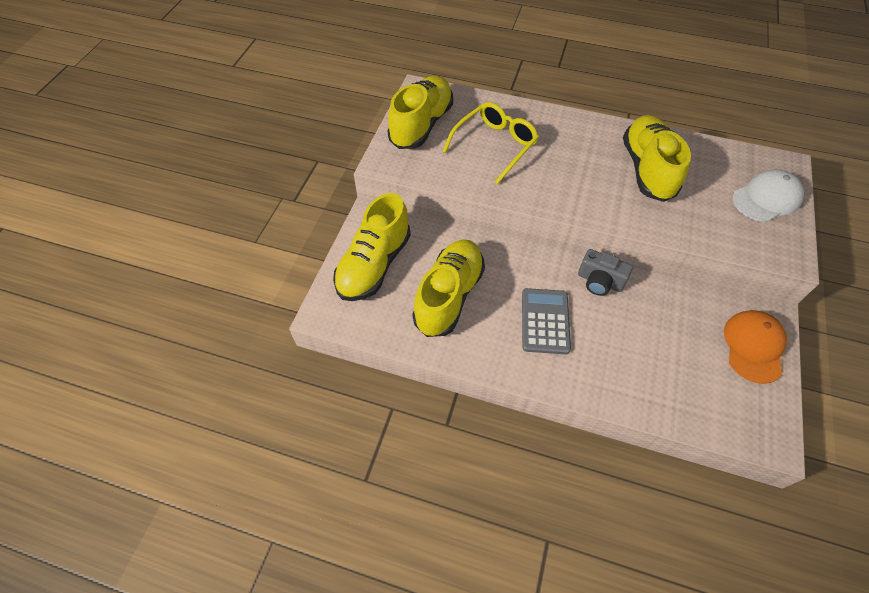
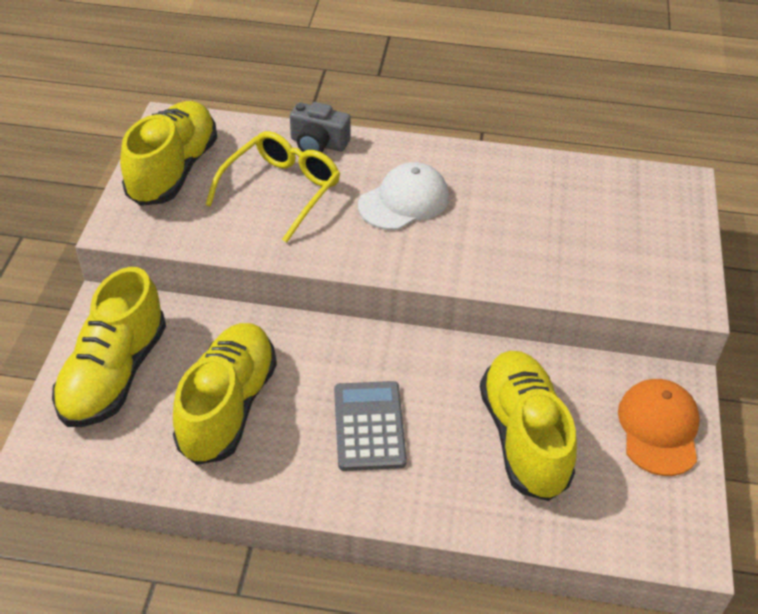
camera: 10 degrees left, 10 degrees down
grey camera [578,249,633,296] -> grey camera moved to [290,102,351,153]
yellow shoe [623,115,691,202] -> yellow shoe moved to [480,351,577,501]
white cap [732,169,804,222] -> white cap moved to [358,162,449,230]

